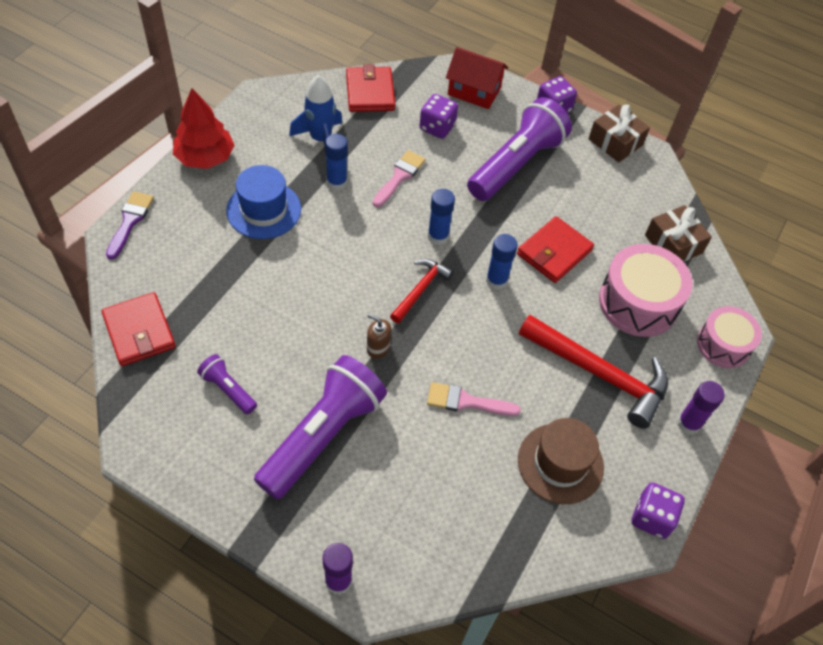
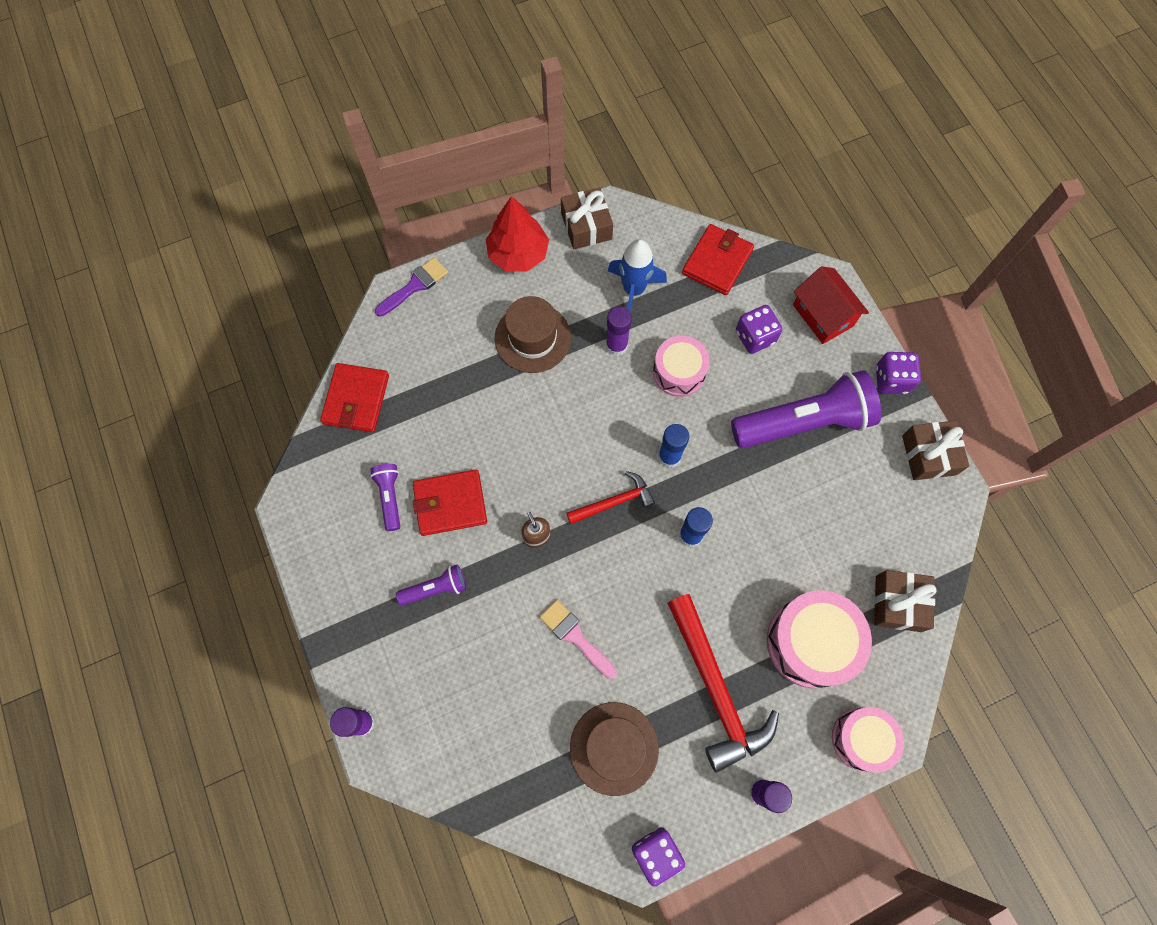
camera: 40 degrees right, 15 degrees up
blue hat [226,165,301,239] -> brown hat [495,296,571,373]
purple flashlight [254,355,387,500] -> purple flashlight [396,565,466,606], size x0.46
blue glue stick [325,134,348,191] -> purple glue stick [606,306,632,356]
pink brush [373,150,426,207] -> pink drum [653,336,710,397]
red wallet [517,216,594,283] -> red wallet moved to [413,469,487,536]
none -> brown gift [561,187,613,249]

